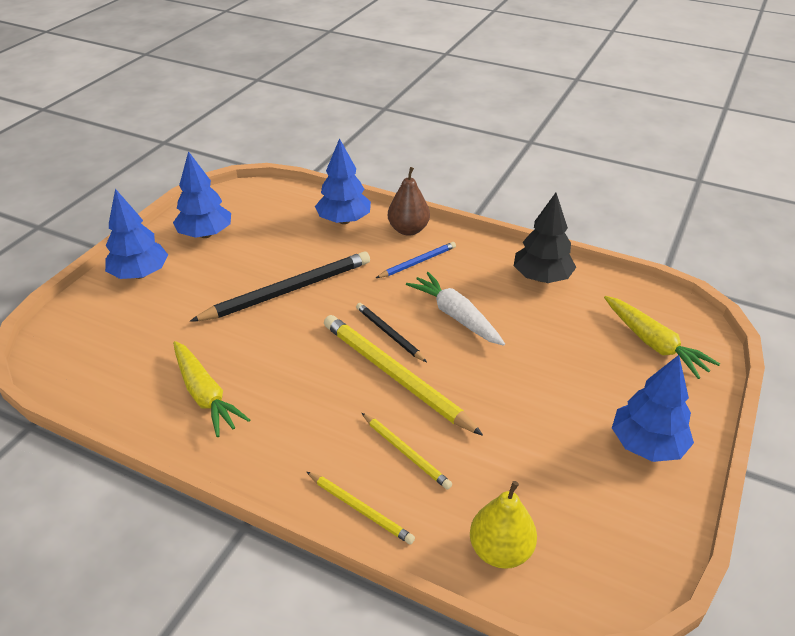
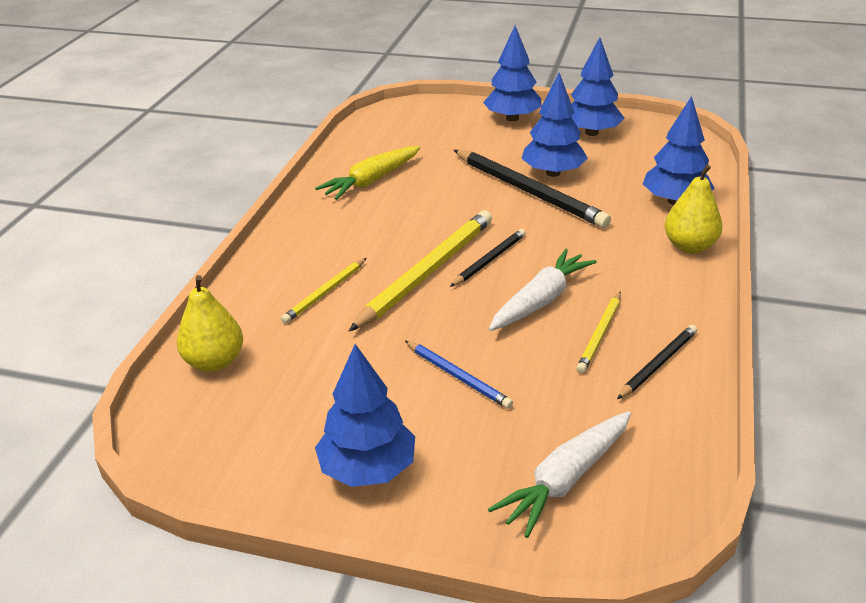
camera: 80 degrees right, 5 degrees down
yellow pencil [307,472,415,544] -> yellow pencil moved to [576,291,621,373]
blue pencil [376,242,456,278] -> blue pencil moved to [405,341,513,409]
brown pear [388,167,430,236] -> yellow pear [664,165,723,253]
black tree [514,193,576,283] -> black pencil [617,325,697,399]
yellow carrot [604,296,720,379] -> white carrot [488,411,631,538]
none -> blue tree [521,73,588,177]

